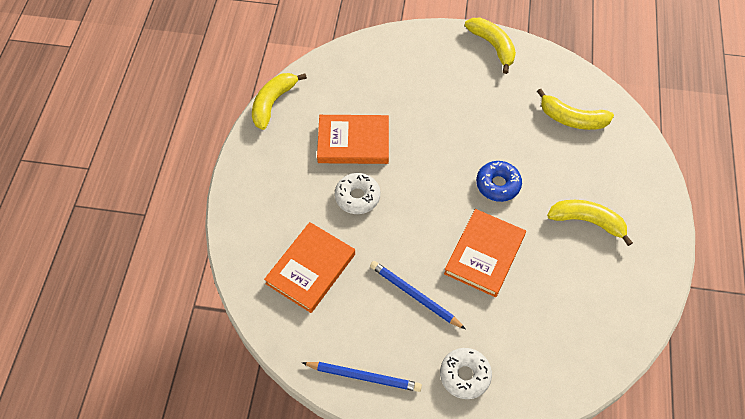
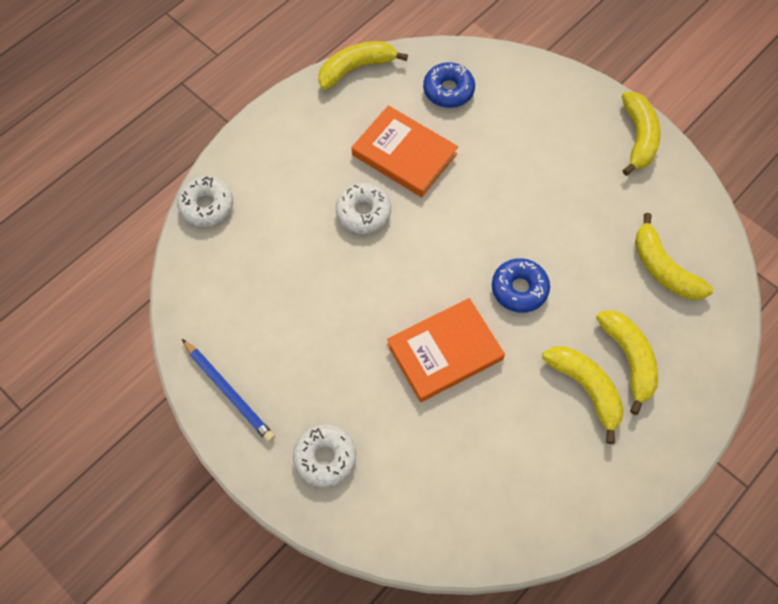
camera: 35 degrees right, 5 degrees up
orange book [264,222,355,313] -> none
blue pencil [370,261,466,329] -> none
none -> white donut [177,176,233,227]
none -> blue donut [423,62,475,108]
none -> yellow banana [596,310,658,415]

